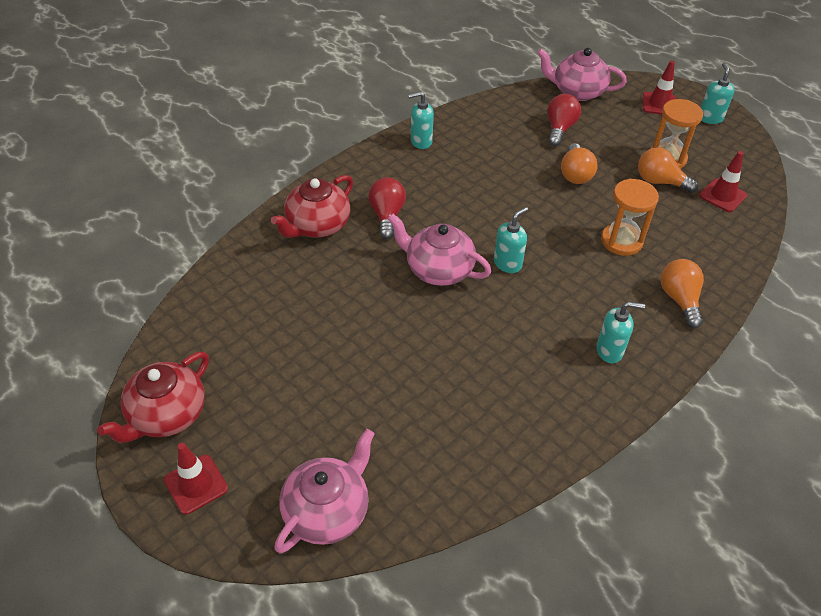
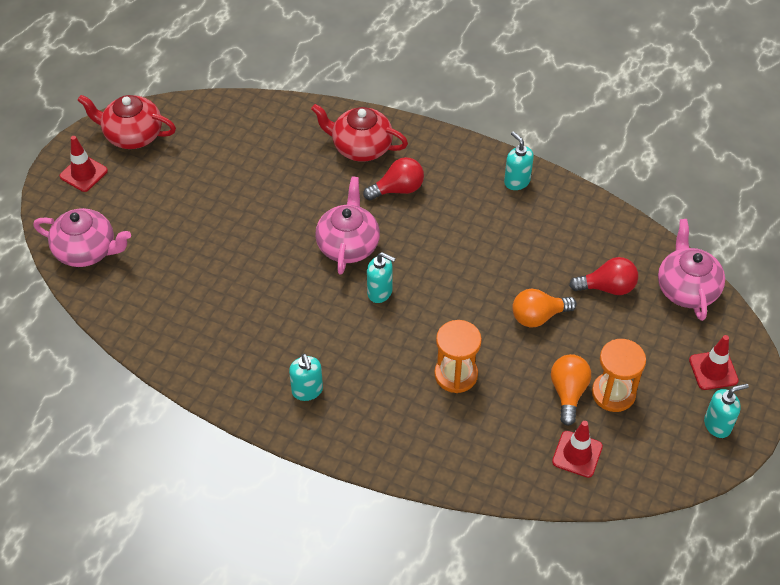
camera: 70 degrees right, 5 degrees up
orange light bulb [661,259,704,328] -> none

